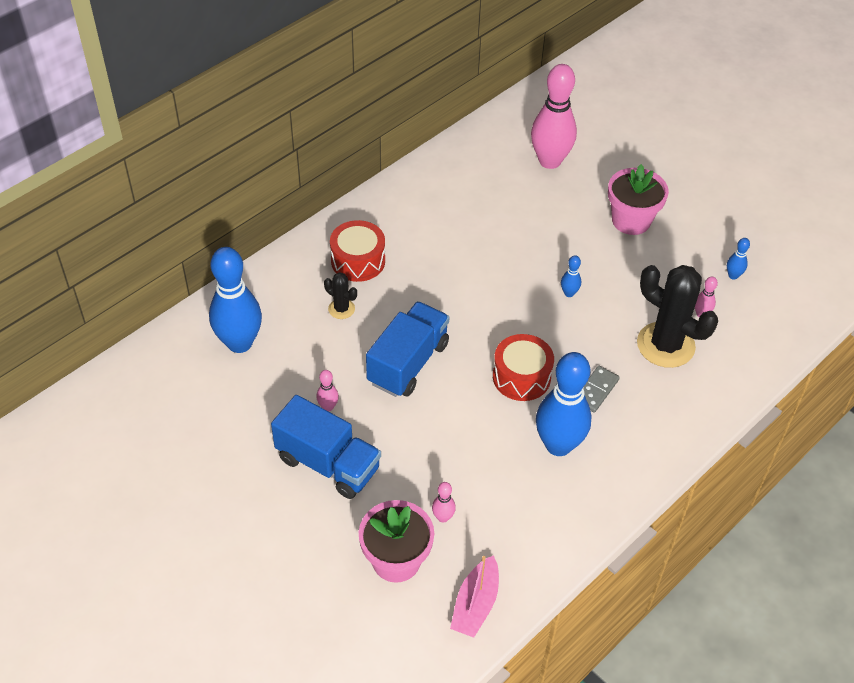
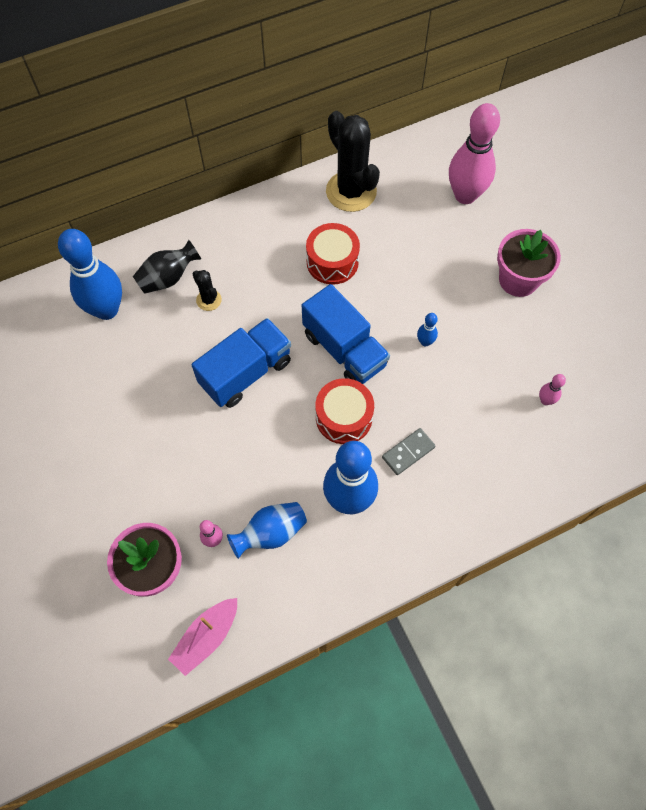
camera: 20 degrees right, 15 degrees up
blue truck [271,395,381,499] -> blue truck moved to [302,284,390,384]
pink bowling pin [316,370,339,411] -> none
red drum [330,220,385,282] -> red drum moved to [306,223,360,285]
black cactus [637,265,718,368] -> black cactus moved to [326,111,380,212]
blue bowling pin [727,238,750,280] -> none
none -> black vase [133,240,201,294]
none -> blue vase [227,502,307,559]

